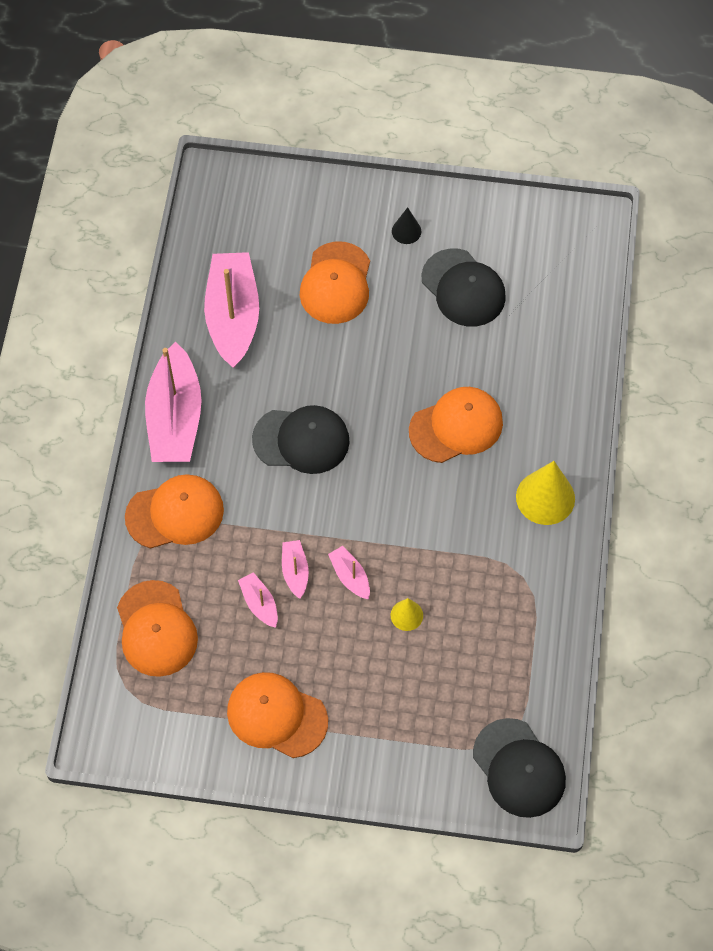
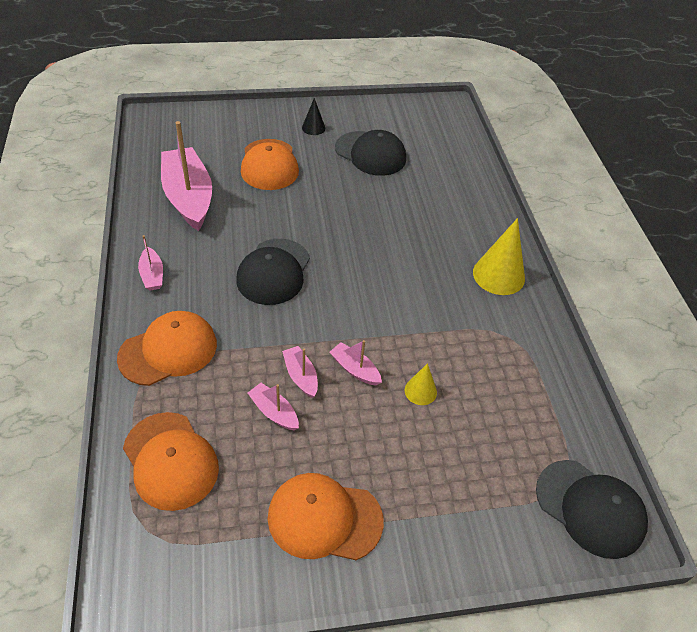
camera: 20 degrees left, 15 degrees down
pink boat [145,342,202,462] -> pink boat [138,235,163,291], size x0.45
black cap [252,405,350,474] -> black cap turned 120 degrees clockwise [236,239,310,305]
orange cap [409,387,503,463] -> none

